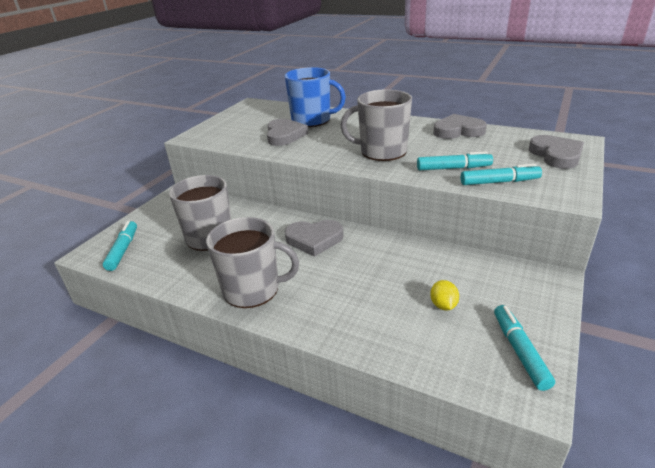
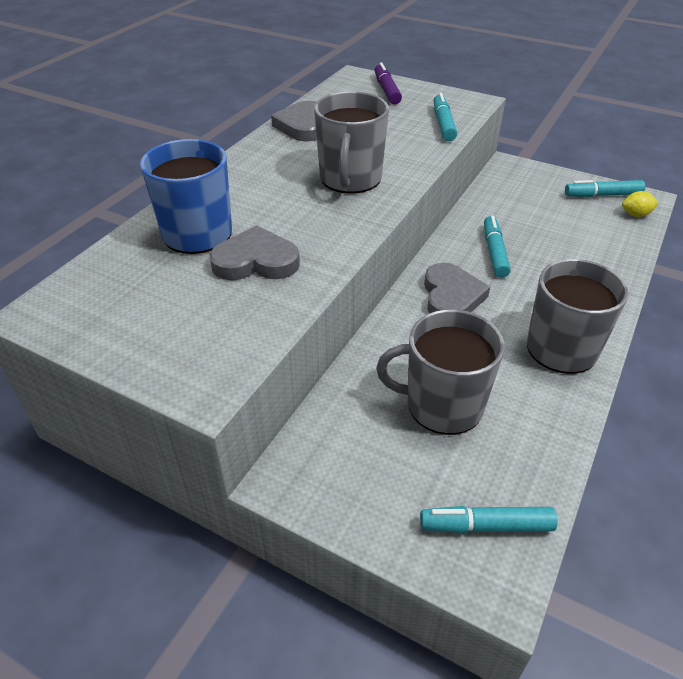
camera: 90 degrees left, 10 degrees up
turquoise marker [417,151,493,170] -> turquoise marker moved to [484,215,511,278]
yellow lemon [430,280,459,310] -> yellow lemon moved to [622,191,659,217]
grey heart [529,135,584,169] -> purple marker [375,62,402,104]

